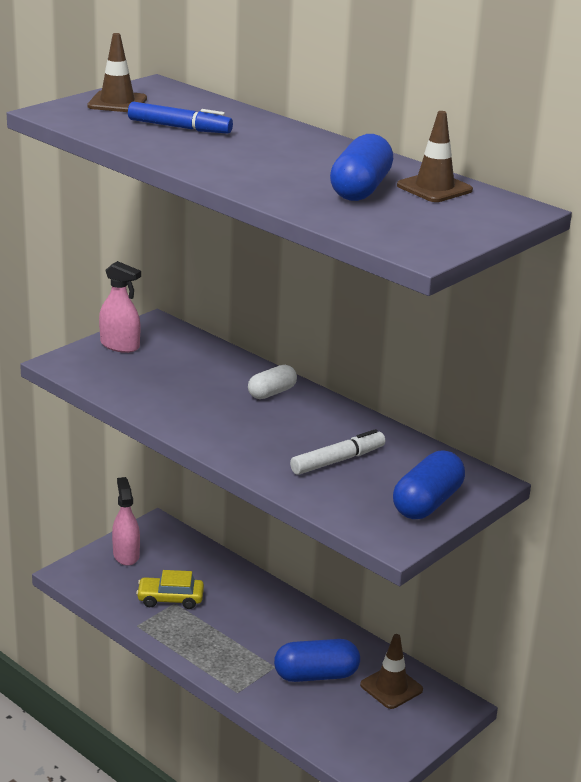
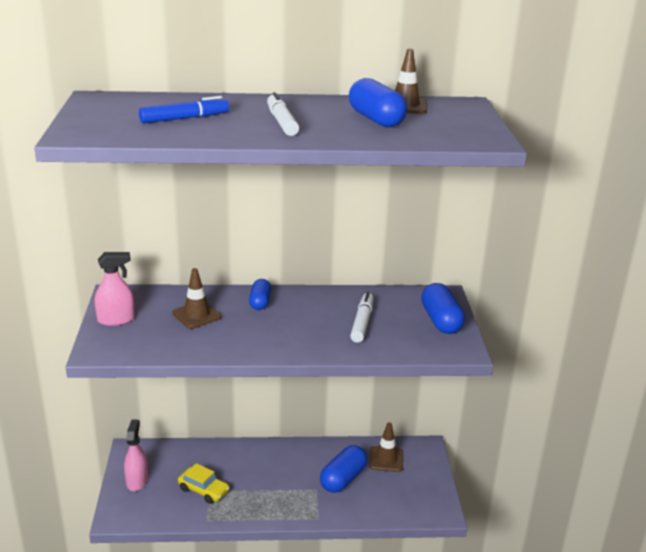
camera: 45 degrees left, 0 degrees up
brown traffic cone [87,33,147,112] -> brown traffic cone moved to [172,268,222,329]
pink spray bottle [112,477,140,566] -> pink spray bottle turned 60 degrees clockwise [124,420,148,491]
yellow car [136,570,204,609] -> yellow car turned 105 degrees counterclockwise [178,463,230,504]
white capsule [248,365,297,399] -> blue capsule [249,279,271,310]
none -> white marker [267,92,299,136]

